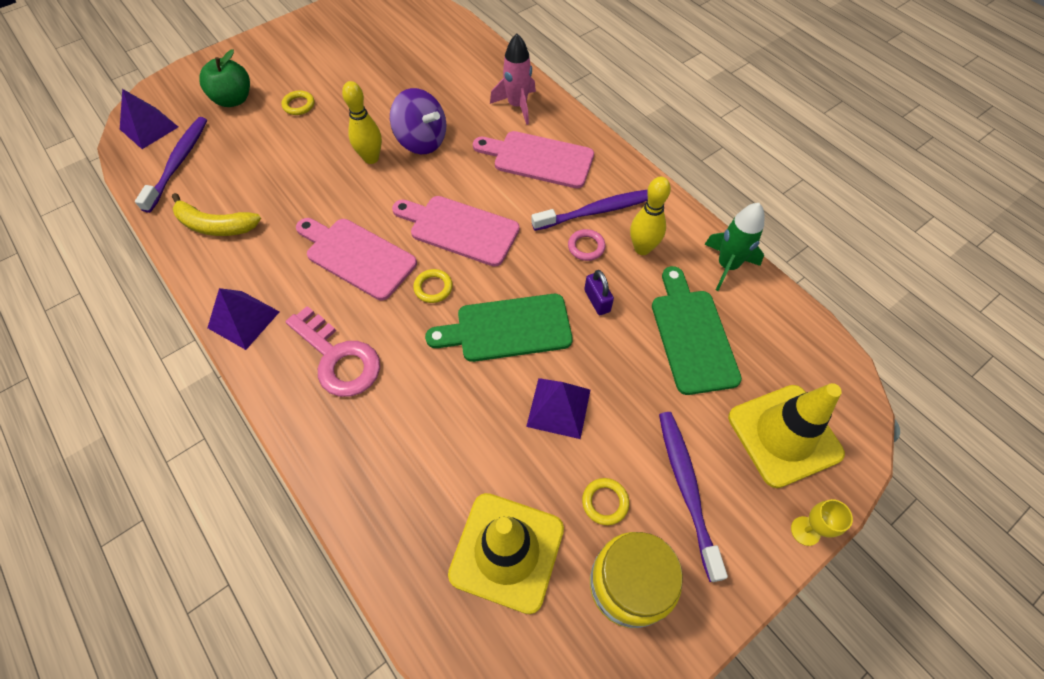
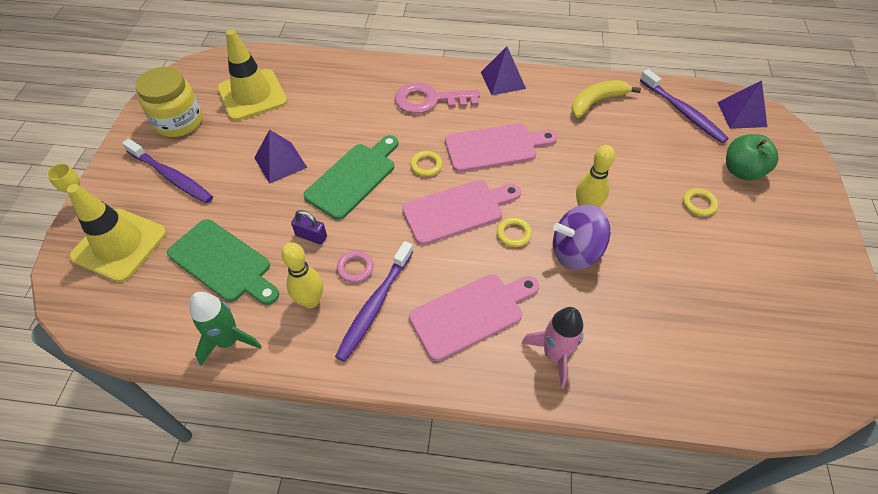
camera: 135 degrees right, 5 degrees down
yellow ring [582,478,629,525] -> yellow ring moved to [497,217,532,247]

